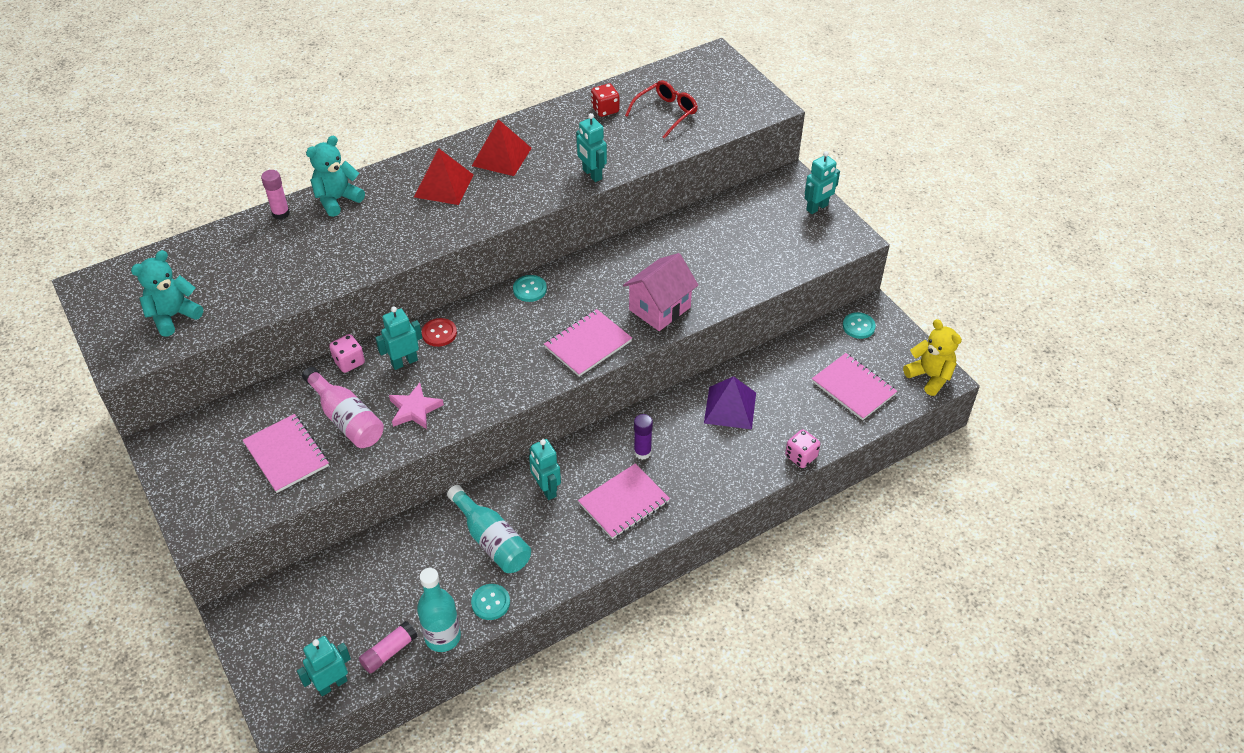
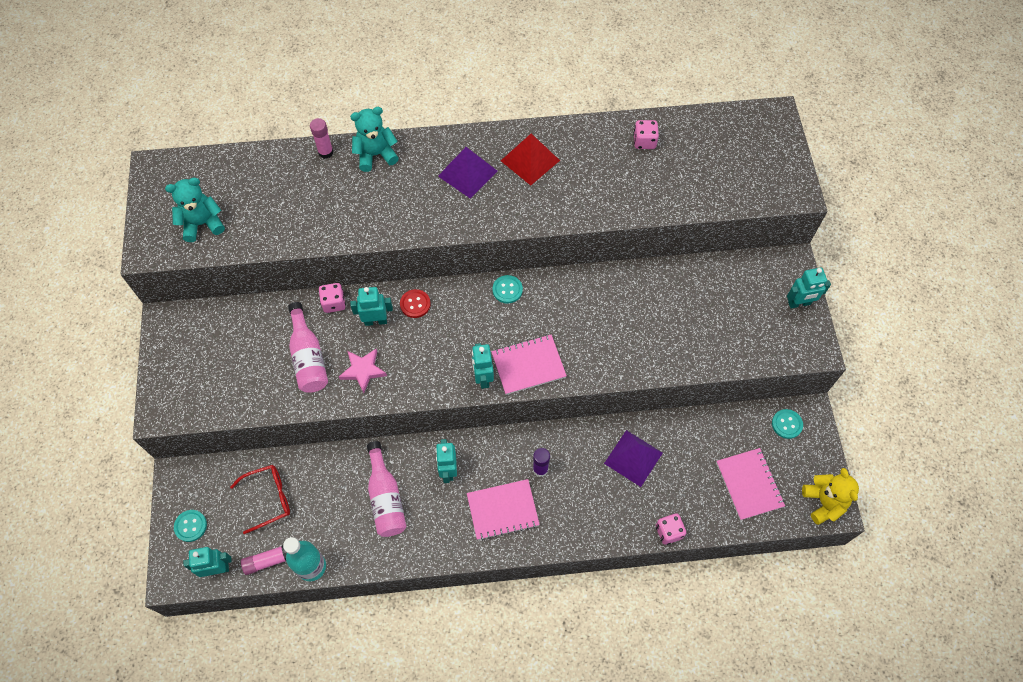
camera: 25 degrees right, 15 degrees up
pink notebook [242,414,329,493] -> none
red pyramid [414,148,473,205] -> purple pyramid [438,147,497,199]
turquoise bottle [447,485,531,573] -> pink bottle [367,441,407,537]
turquoise button [471,584,510,620] -> turquoise button moved to [174,510,207,542]
turquoise robot [576,113,607,182] -> turquoise robot moved to [472,343,494,389]
red dice [591,84,619,117] -> pink dice [633,120,659,149]
pink house [623,253,698,331] -> none
red glasses [625,81,698,139] -> red glasses moved to [230,465,290,534]

